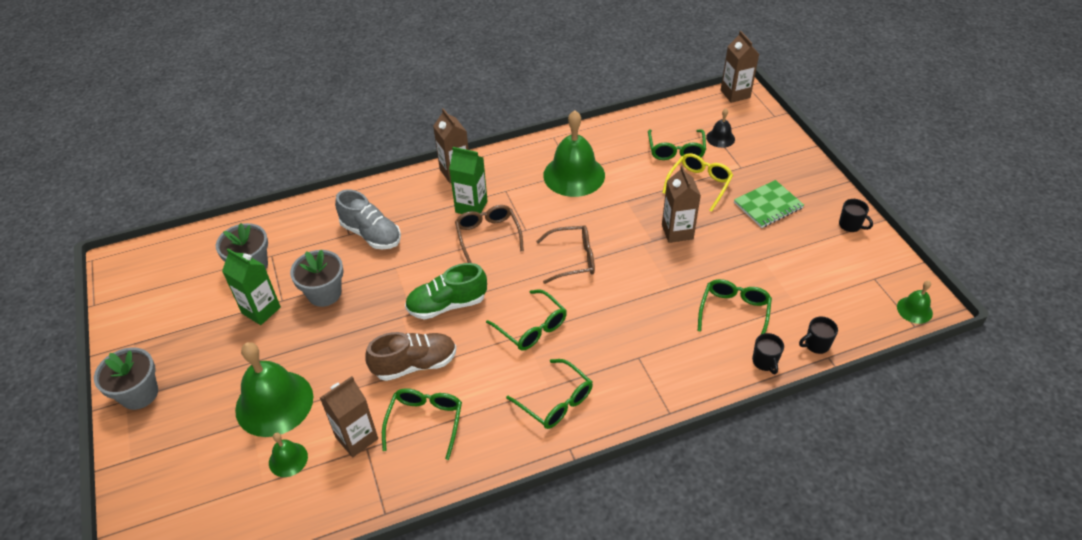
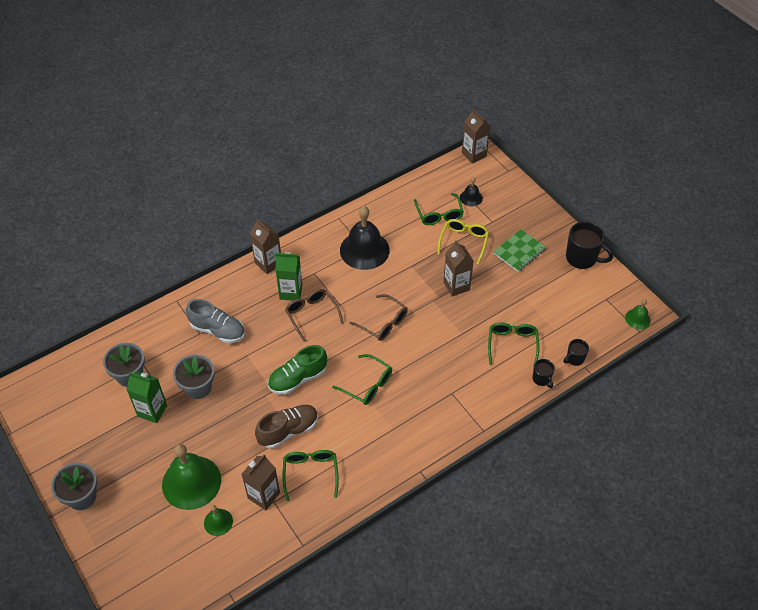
camera: 15 degrees left, 5 degrees up
green glasses [506,359,593,429] -> none
brown glasses [536,225,595,284] -> brown glasses turned 60 degrees clockwise [349,294,408,341]
green bell [543,110,605,197] -> black bell [340,206,390,270]
black mug [839,199,873,232] -> black mug [566,222,613,269], size x1.86

